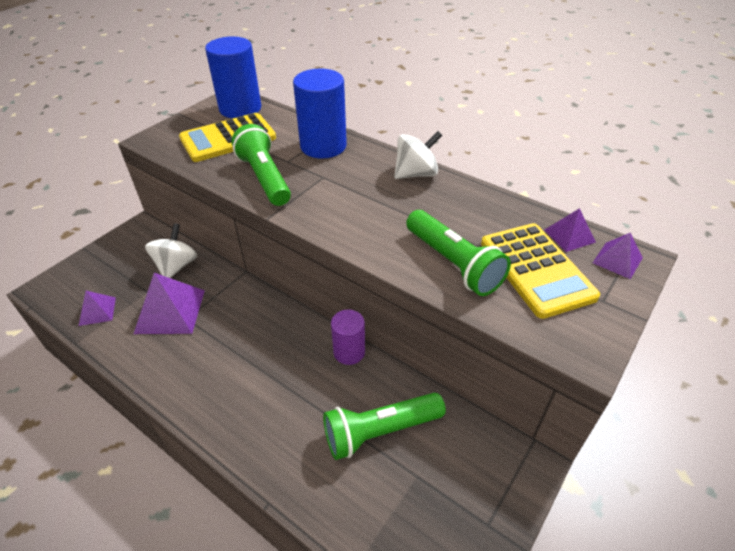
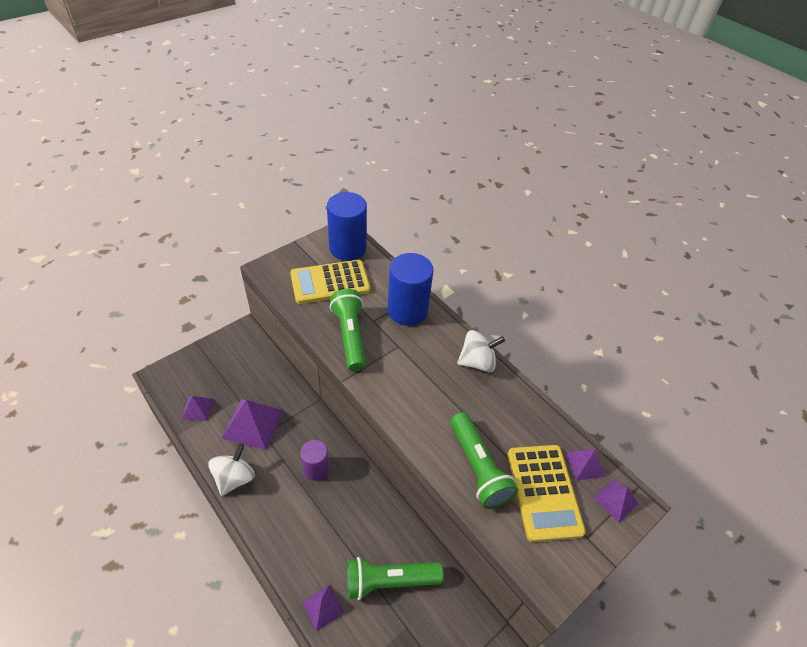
camera: 10 degrees right, 5 degrees up
white spinning top [145,223,197,278] -> white spinning top moved to [208,444,255,496]
purple cylinder [331,309,365,365] -> purple cylinder moved to [300,440,329,481]
none -> purple pyramid [302,584,345,631]

